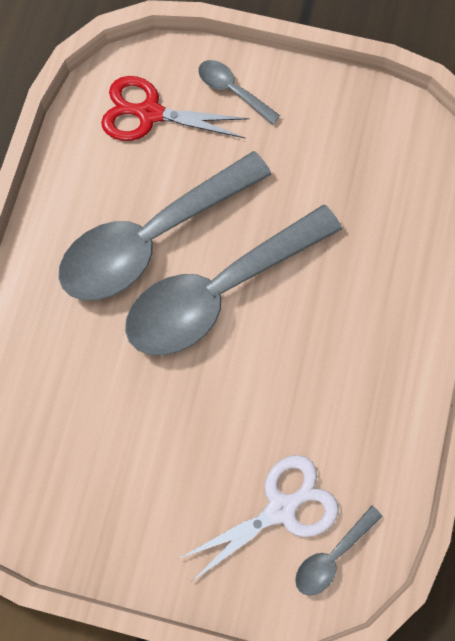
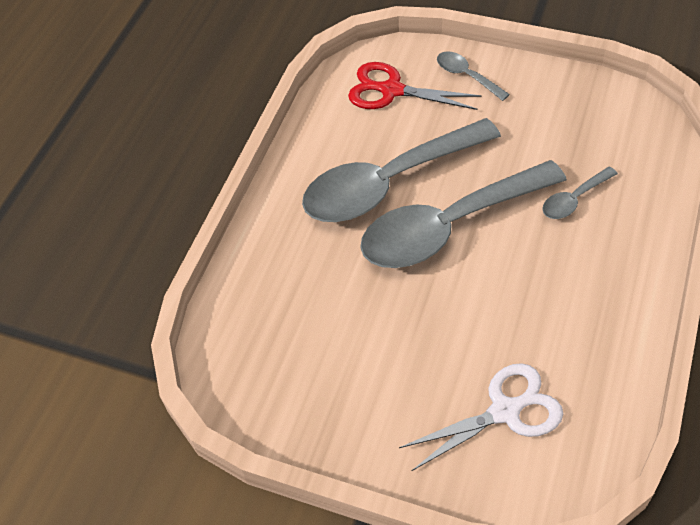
camera: 10 degrees right, 20 degrees down
grey spoon [295,506,382,596] -> grey spoon moved to [542,166,618,219]

